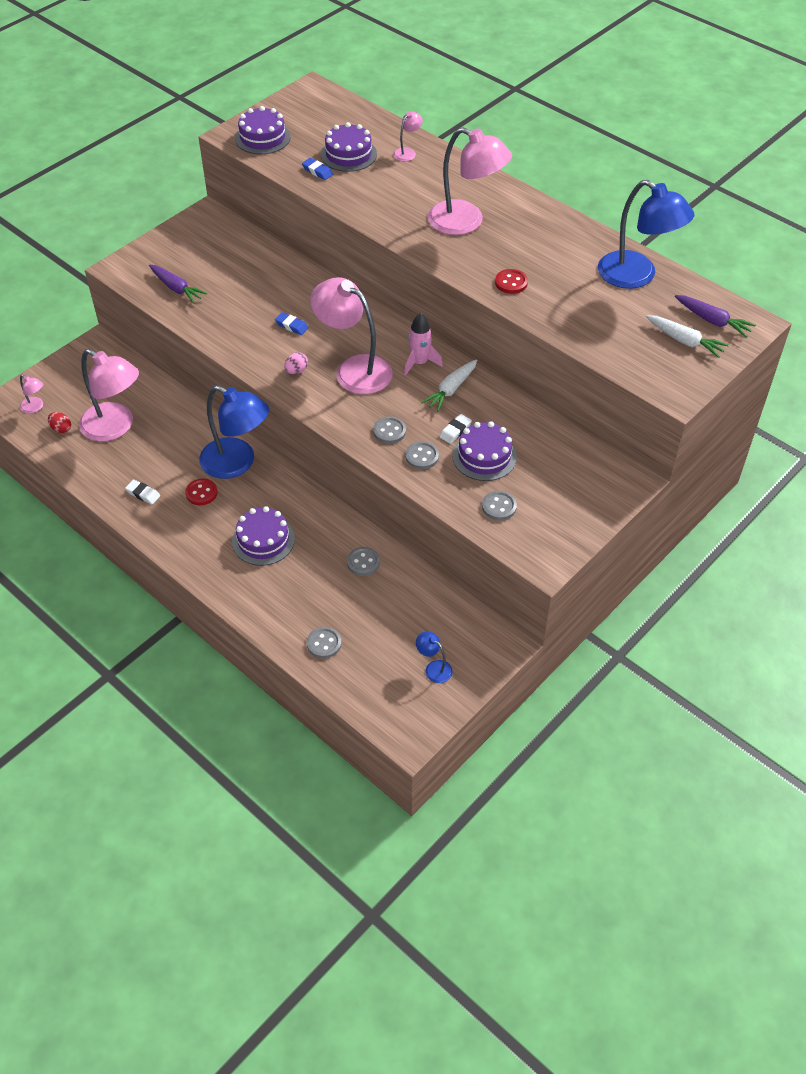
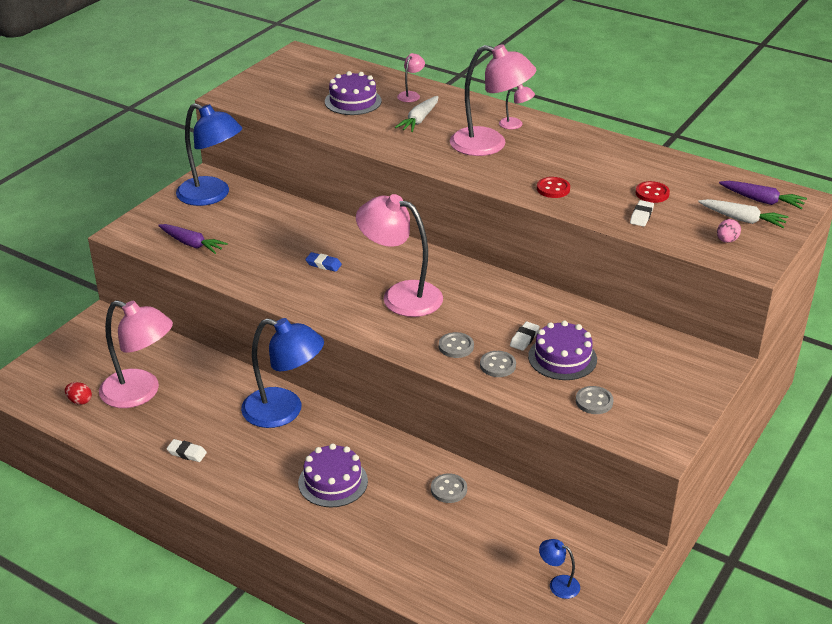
camera: 10 degrees left, 15 degrees down
pink lamp [20,375,43,413] -> pink lamp moved to [499,84,535,129]
red button [185,479,217,505] -> red button moved to [636,181,670,203]
purple cake [235,106,291,154] -> none
pink egg [284,352,308,374] -> pink egg moved to [717,219,741,243]
blue eraser [302,158,333,180] -> none
grey button [307,627,341,659] -> none
pink rocket [404,313,443,376] -> none
white carrot [421,359,477,412] -> white carrot moved to [395,96,439,132]
blue lamp [598,180,694,289] -> blue lamp moved to [176,103,242,206]
none -> white eraser [630,200,654,227]

